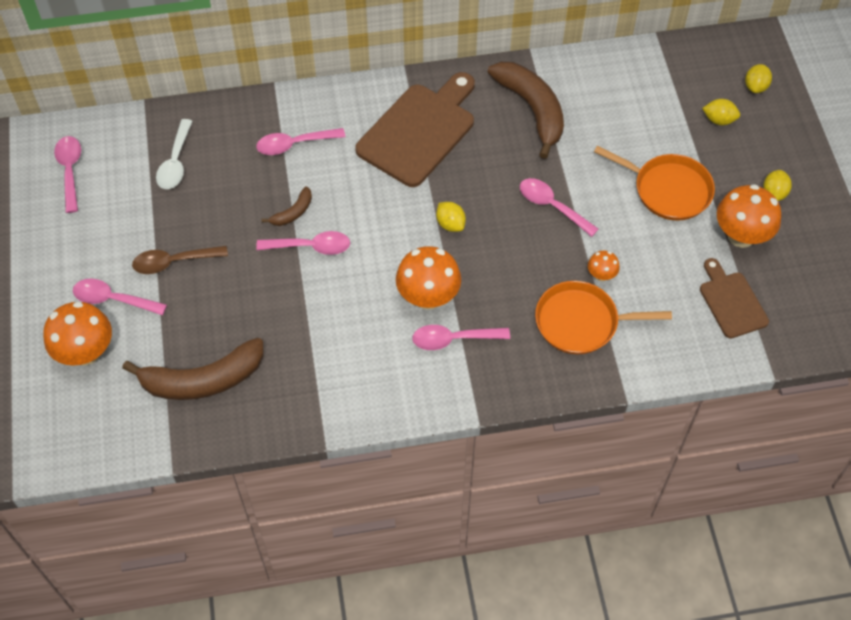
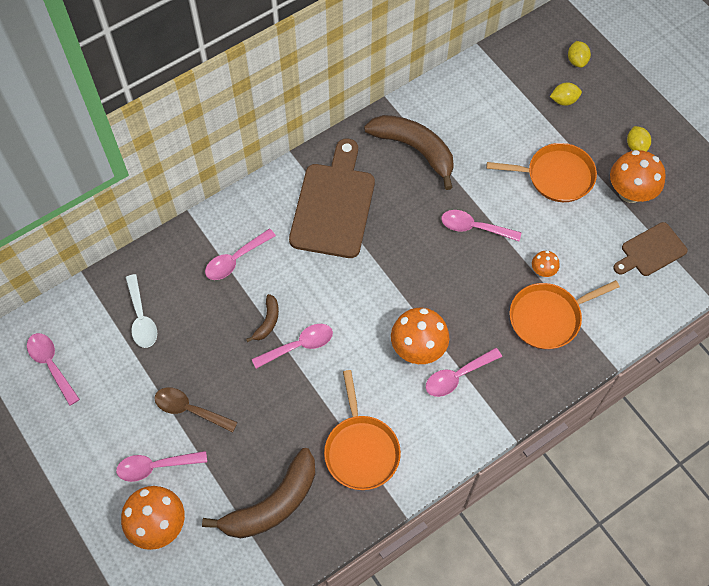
camera: 25 degrees left, 5 degrees up
brown spoon [132,246,228,274] -> brown spoon turned 60 degrees clockwise [155,387,238,433]
yellow lemon [436,202,466,232] -> none
brown cutting board [700,258,769,339] -> brown cutting board turned 75 degrees counterclockwise [613,222,688,276]
none -> orange pan [324,370,401,490]

